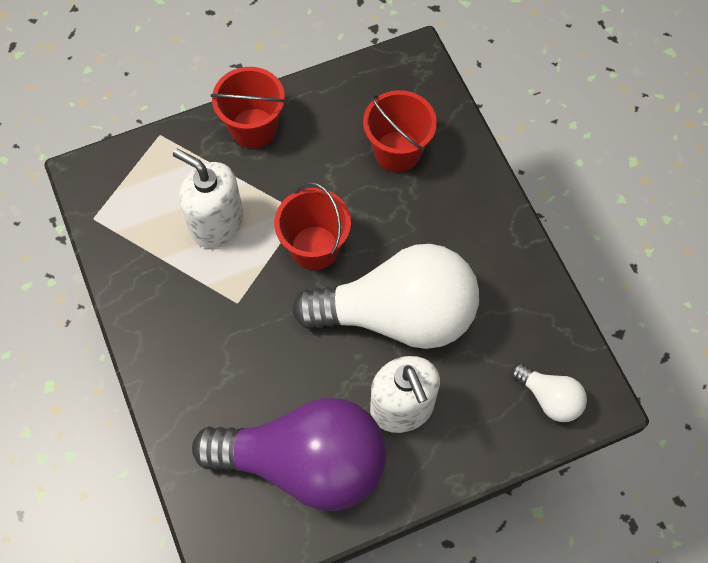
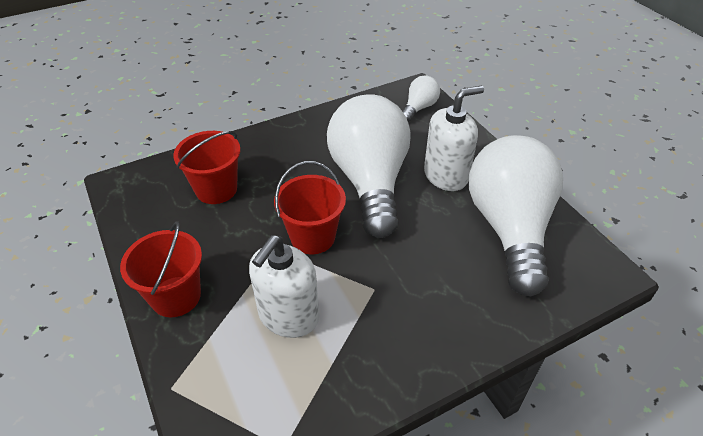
camera: 95 degrees left, 20 degrees down
purple light bulb [192,398,387,511] -> white light bulb [469,135,563,297]

